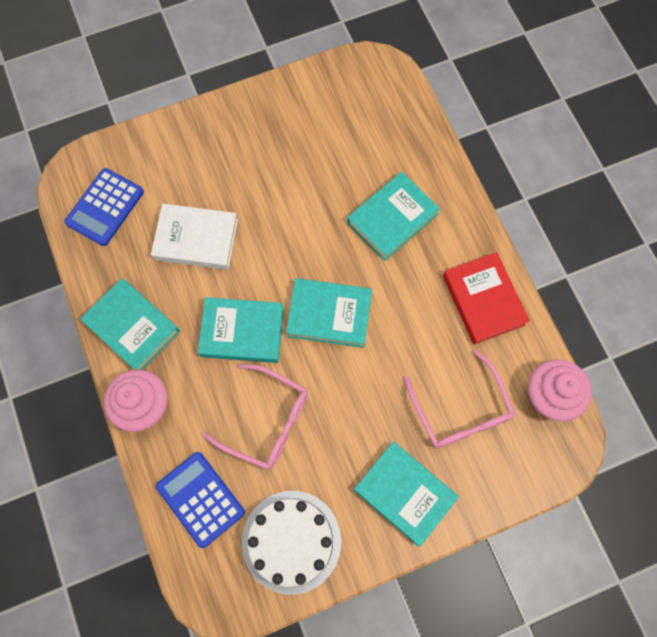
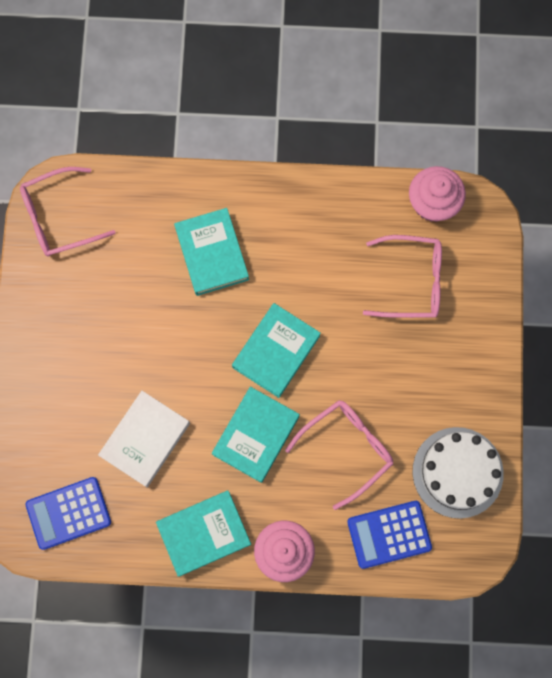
camera: 65 degrees left, 5 degrees up
blue calculator [65,168,144,246] -> blue calculator turned 105 degrees clockwise [25,477,111,550]
turquoise book [354,442,459,546] -> none
red book [443,252,530,345] -> none
none -> pink glasses [20,167,116,257]

